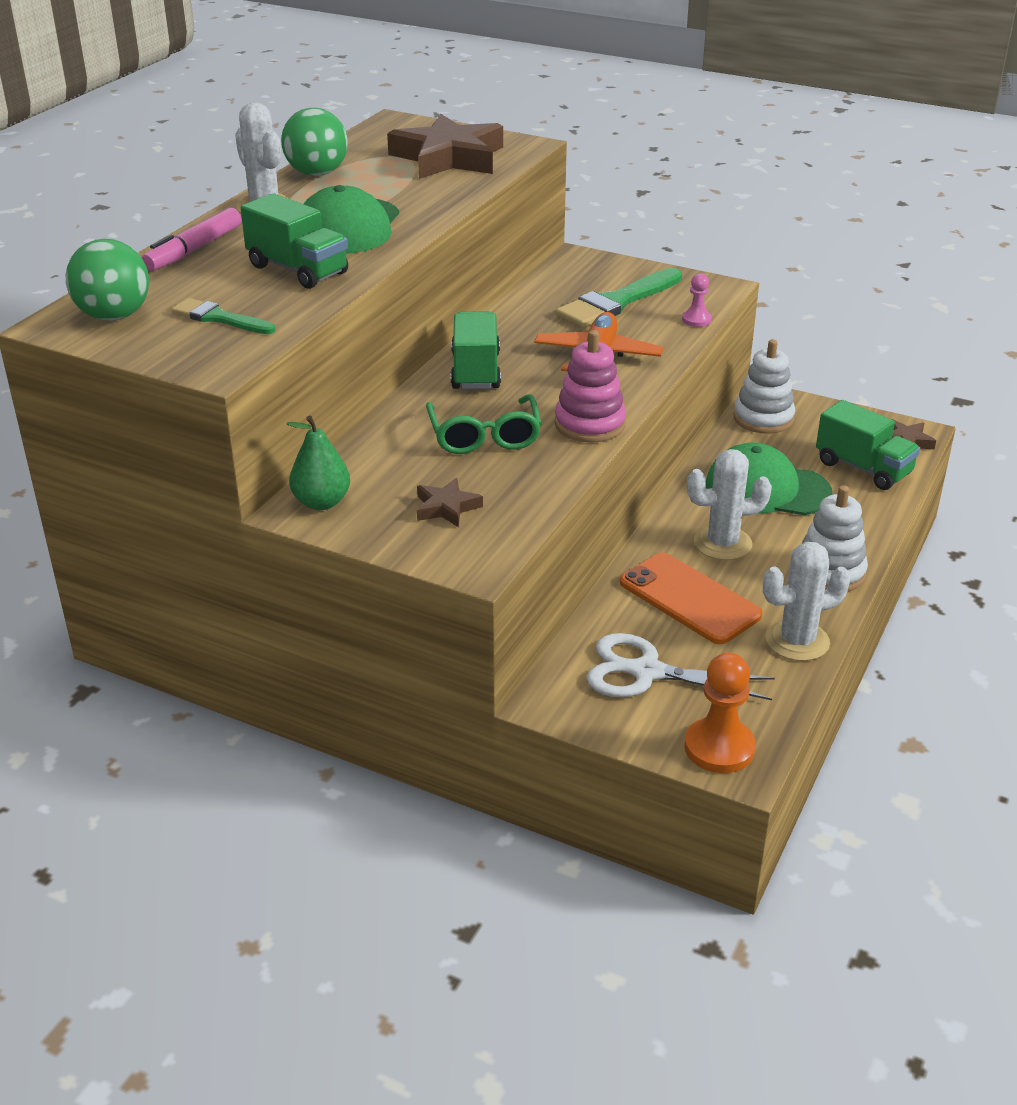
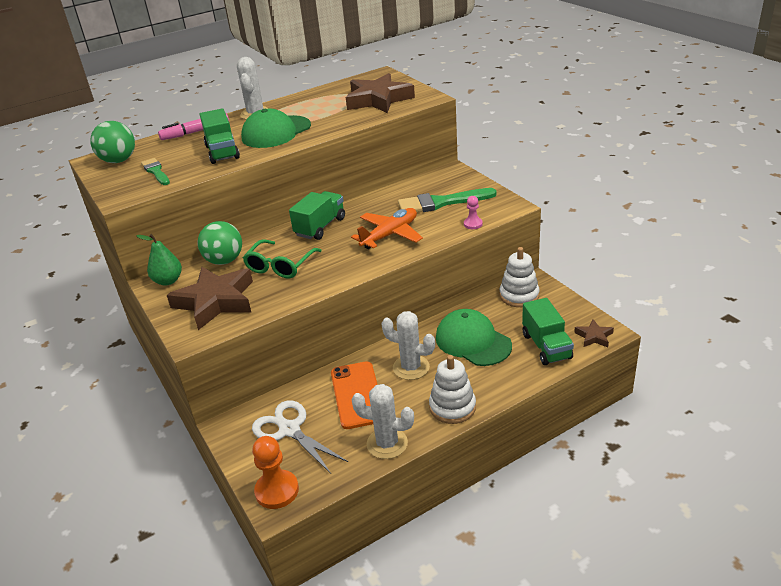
camera: 35 degrees right, 0 degrees up
green ball [281,108,348,176] -> green ball moved to [197,221,242,265]
brown star [417,478,483,527] -> brown star [167,267,253,330], size x2.16
pink stacking toy [555,330,626,443] -> none

